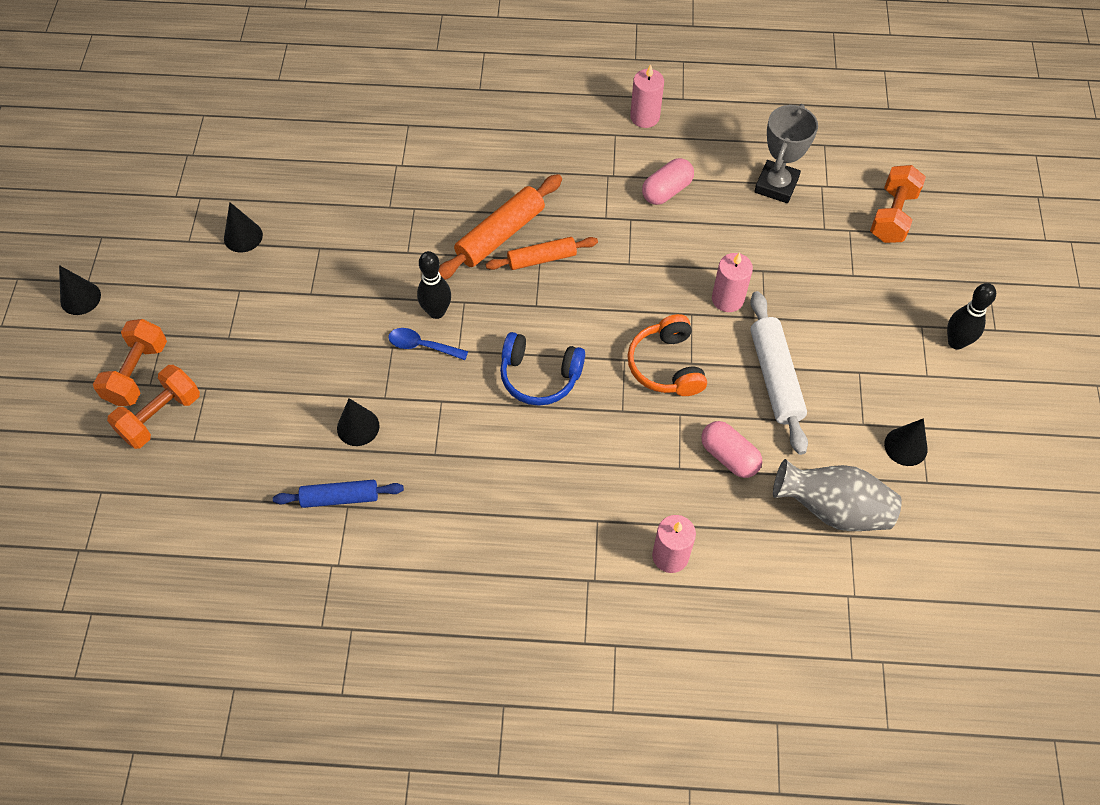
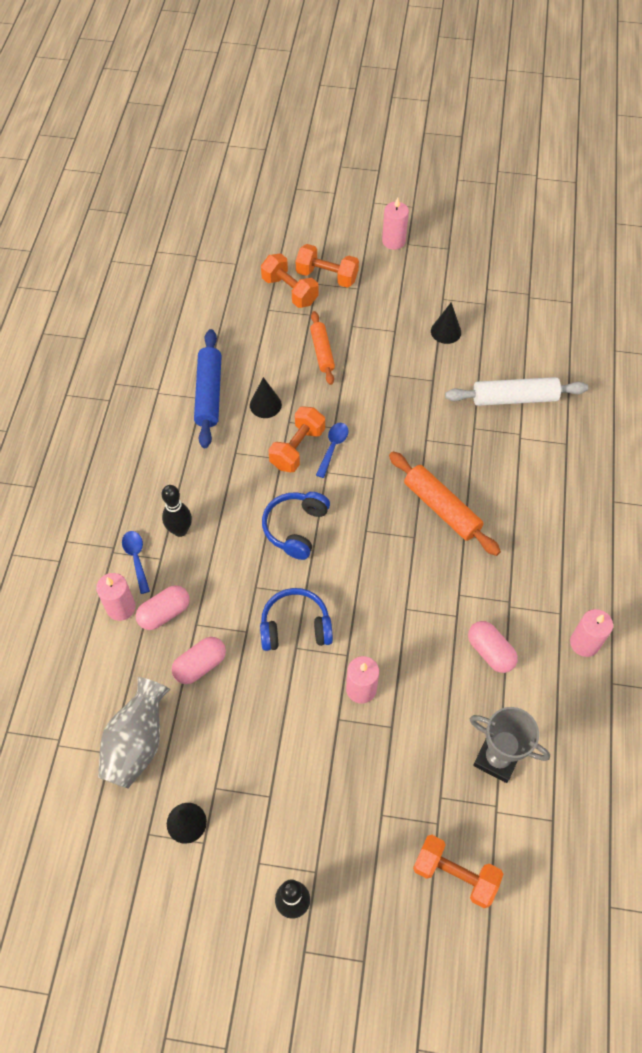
camera: 95 degrees right, 0 degrees up
black cone [59,265,101,315] -> pink candle [382,197,409,250]
blue rolling pin [273,480,404,508] -> blue rolling pin [194,329,222,448], size x1.51
black bowling pin [417,251,451,319] -> black bowling pin moved to [162,485,192,537]
orange rolling pin [486,237,598,270] -> orange rolling pin moved to [310,311,335,385]
orange headphones [627,314,707,396] -> blue headphones [260,588,333,651]
white rolling pin [750,291,808,455] -> white rolling pin moved to [445,377,588,406]
none -> blue spoon [122,531,150,594]
none -> pink capsule [136,585,190,630]
none -> orange dumbbell [268,406,325,472]

